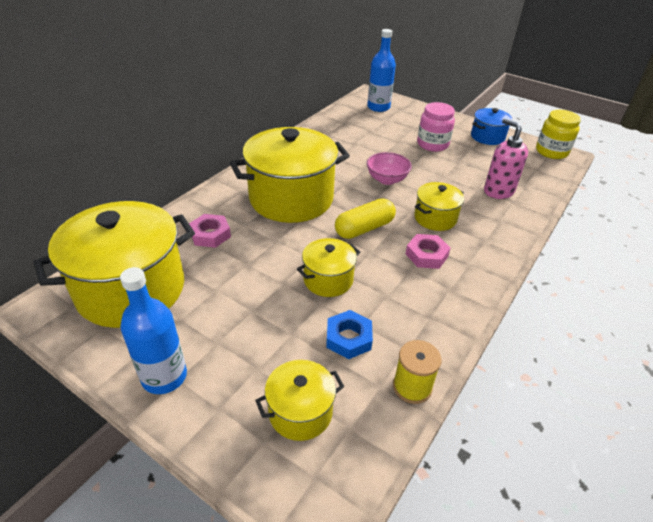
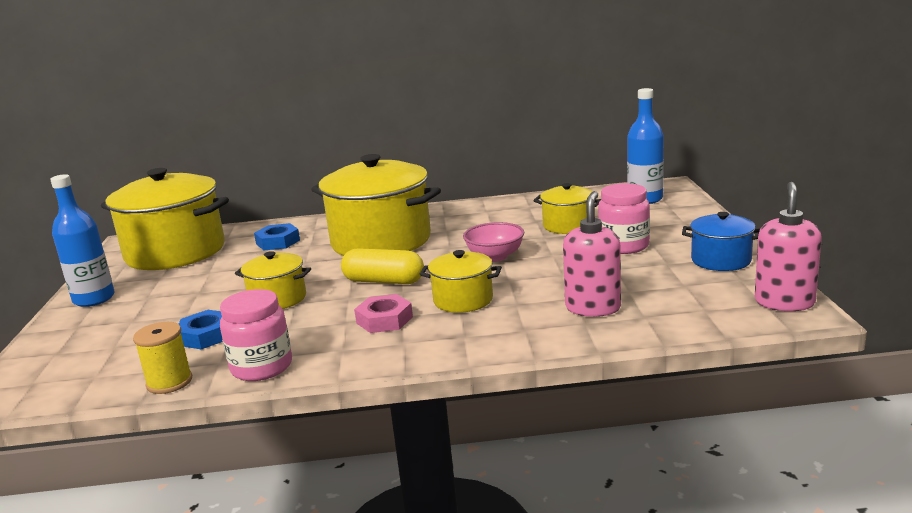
camera: 55 degrees right, 20 degrees down
pink nut [189,214,231,248] -> blue nut [254,223,300,250]
yellow pot [255,360,344,441] -> yellow pot moved to [533,183,601,234]
yellow jar [536,110,581,159] -> pink soap dispenser [755,182,822,311]
none -> pink jar [220,289,292,381]

